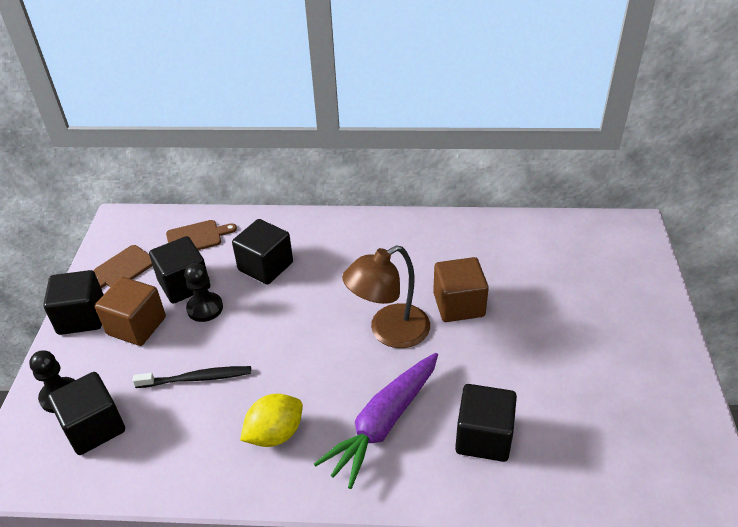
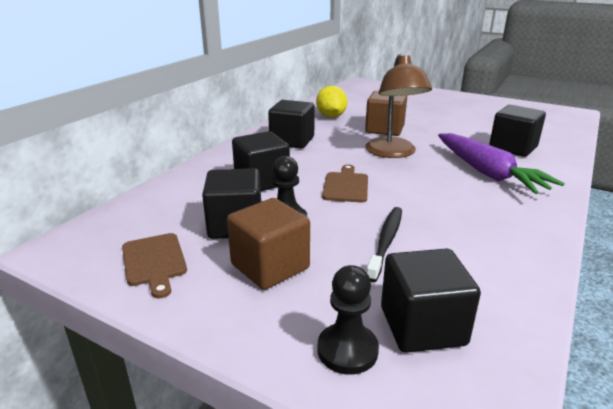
camera: 65 degrees left, 15 degrees down
black cube [43,270,104,335] -> black cube moved to [268,100,315,149]
brown cutting board [166,220,237,250] -> brown cutting board moved to [322,165,368,202]
yellow lemon [240,394,303,447] -> yellow lemon moved to [316,86,347,118]

